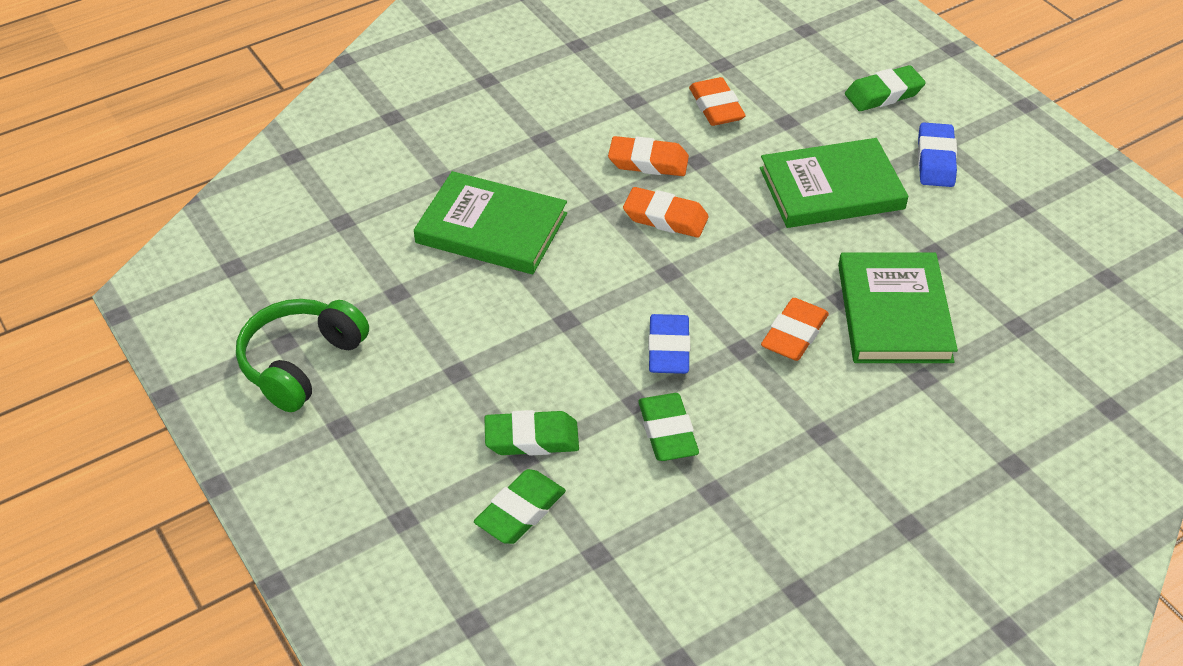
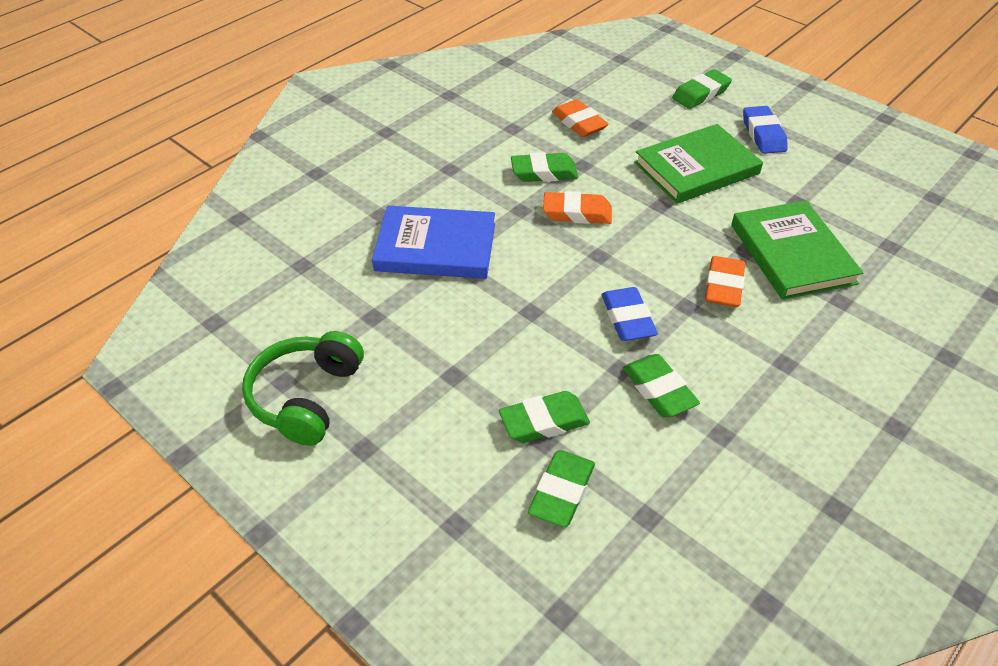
camera: 15 degrees left, 0 degrees up
green book [414,171,567,274] -> blue book [372,206,495,279]
orange eraser [608,136,689,176] -> green eraser [511,152,578,182]

